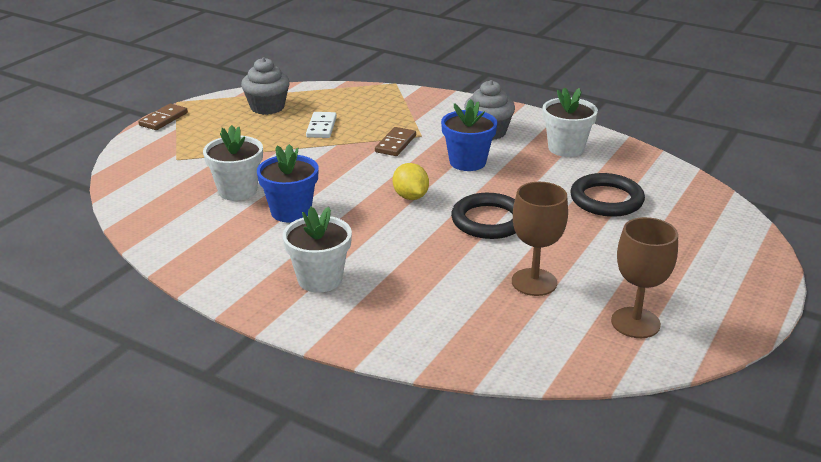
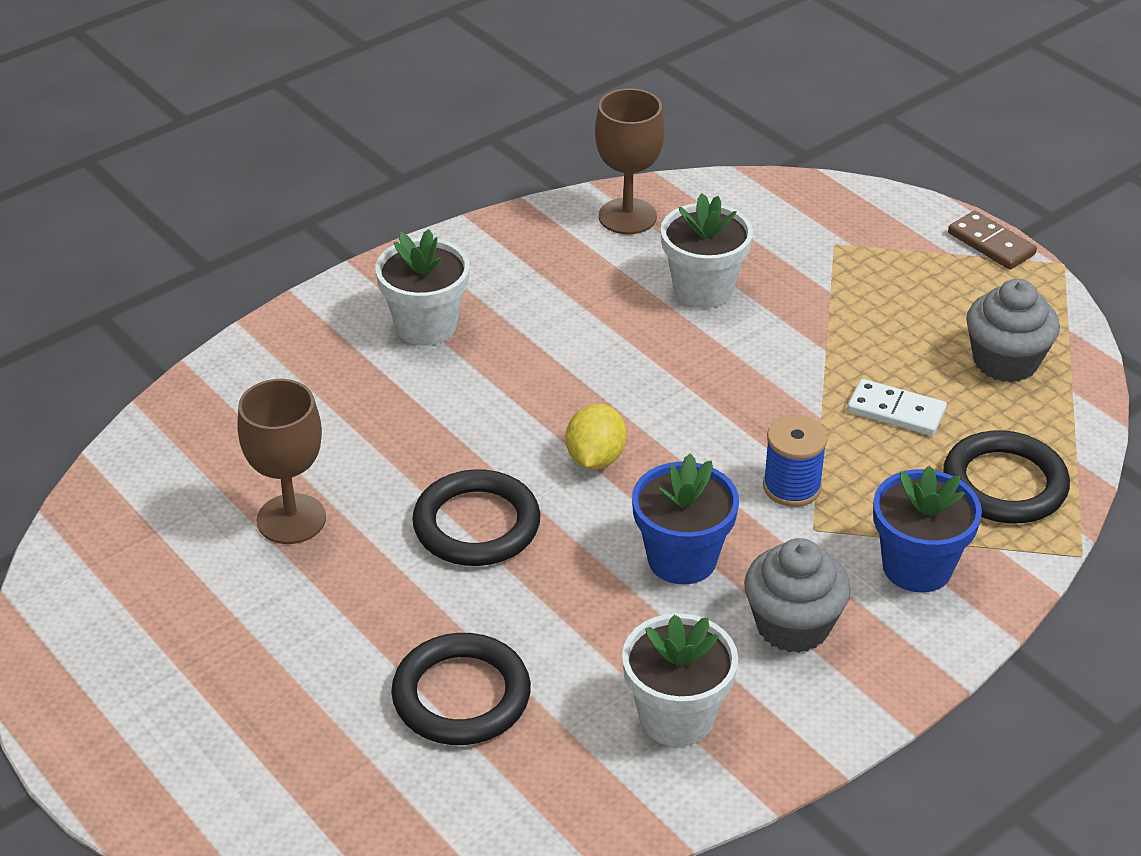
camera: 110 degrees right, 10 degrees up
blue flower pot [257,144,319,223] -> blue flower pot moved to [873,466,982,593]
brown domino [375,127,416,156] -> blue spool [763,415,827,507]
yellow lemon [393,163,429,200] -> yellow lemon turned 75 degrees counterclockwise [566,404,626,469]
brown goblet [611,217,678,338] -> brown goblet moved to [595,88,665,234]
none -> black ring [943,430,1070,523]

